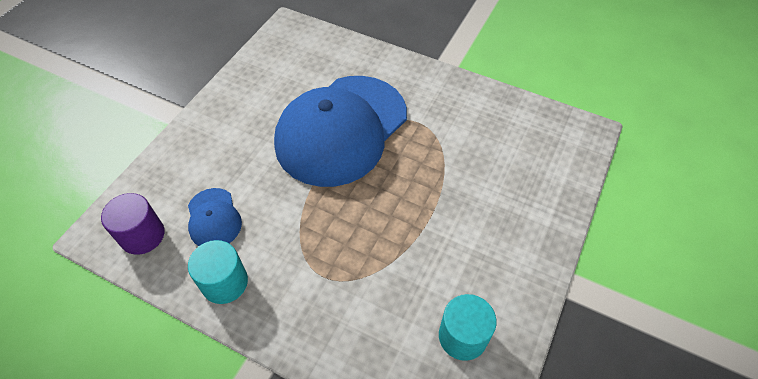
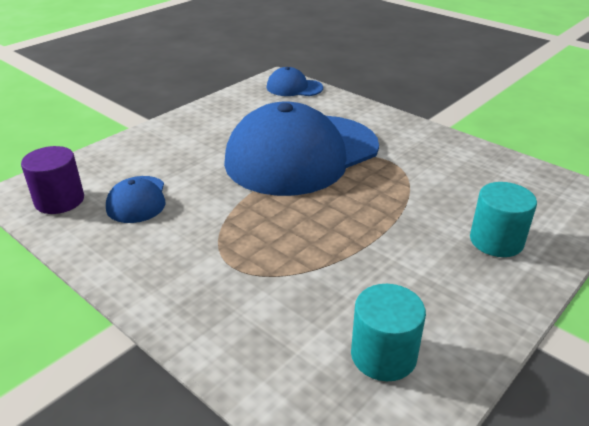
camera: 15 degrees right, 20 degrees down
turquoise cylinder [188,240,248,304] -> turquoise cylinder moved to [470,182,537,257]
none -> blue cap [267,67,323,96]

